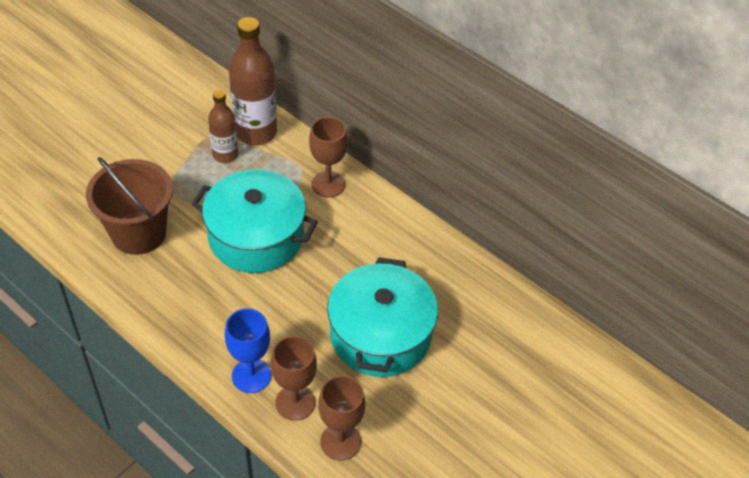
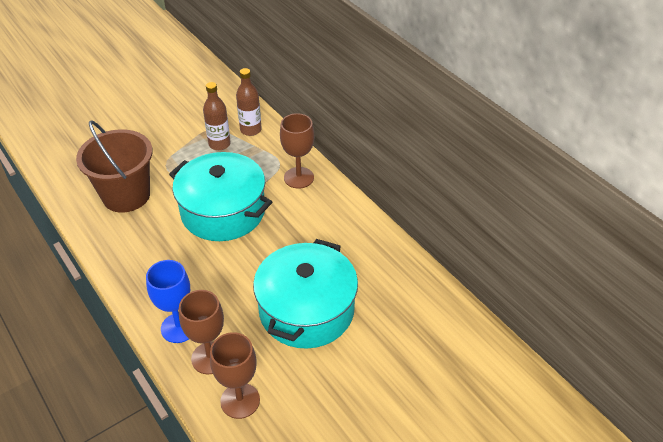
camera: 15 degrees right, 5 degrees down
brown bottle [229,17,277,145] -> brown bottle [236,68,262,136], size x0.59

